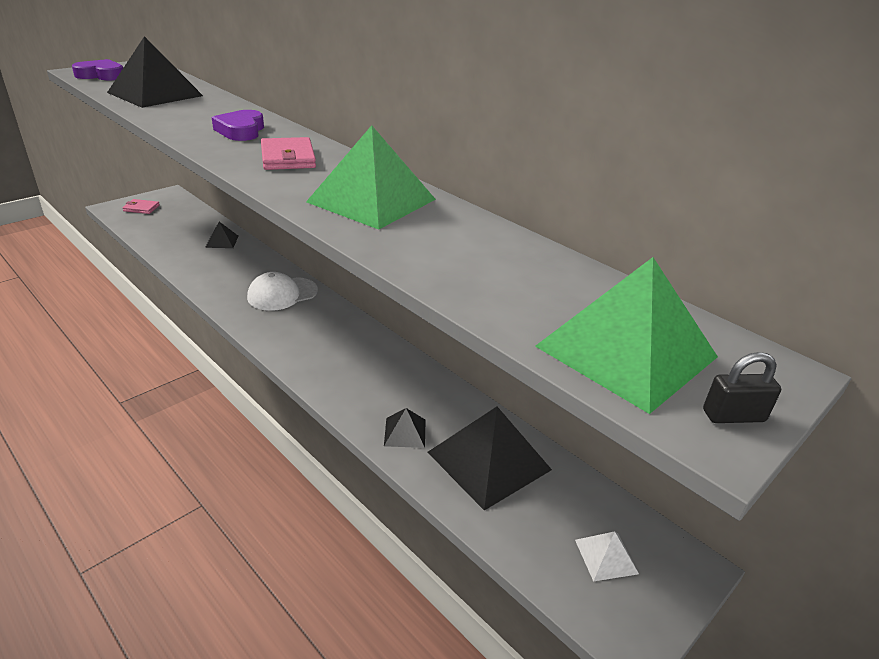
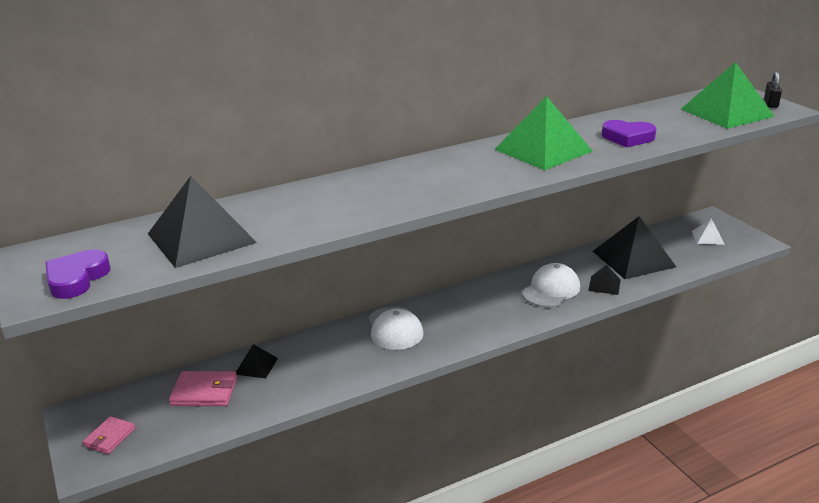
camera: 70 degrees left, 5 degrees down
purple heart [212,110,264,141] -> purple heart moved to [602,120,657,147]
pink wallet [261,137,316,170] -> pink wallet moved to [169,371,237,406]
none -> white cap [522,263,580,307]

